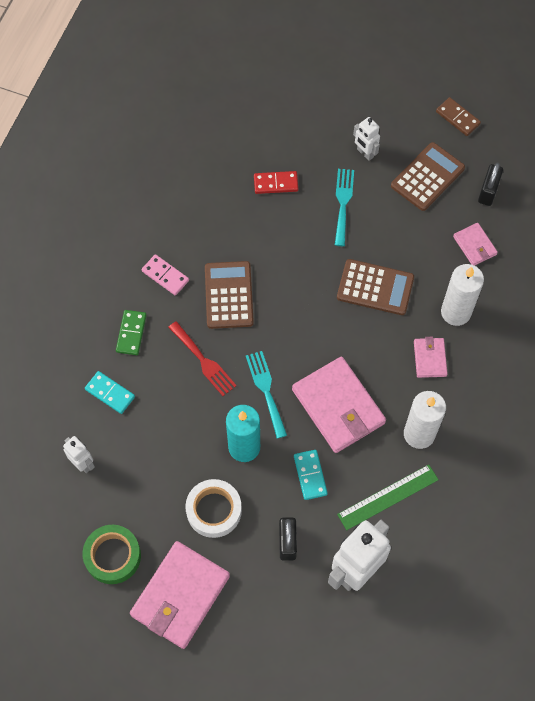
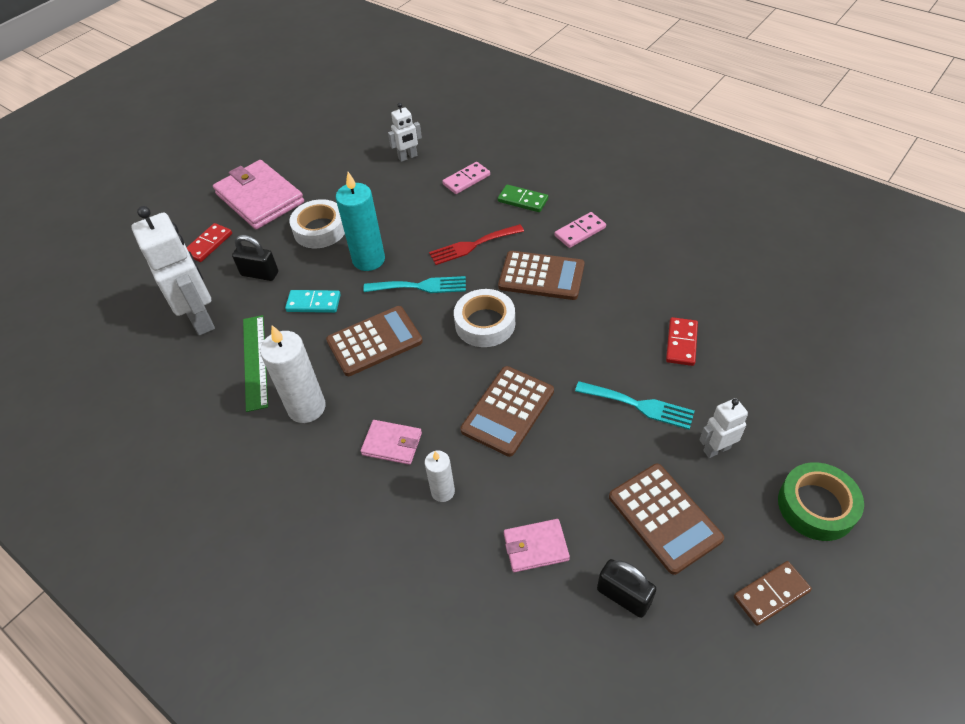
camera: 110 degrees right, 15 degrees down
green tape [83,525,141,584] -> green tape moved to [778,462,864,541]
turquoise domino [85,371,135,414] -> pink domino [442,162,490,194]
pink wallet [292,357,386,453] -> brown calculator [326,306,423,376]
white candle [441,264,484,326] -> white candle [425,451,455,502], size x0.57
none -> red domino [187,223,232,262]
none -> white tape [454,289,515,347]

